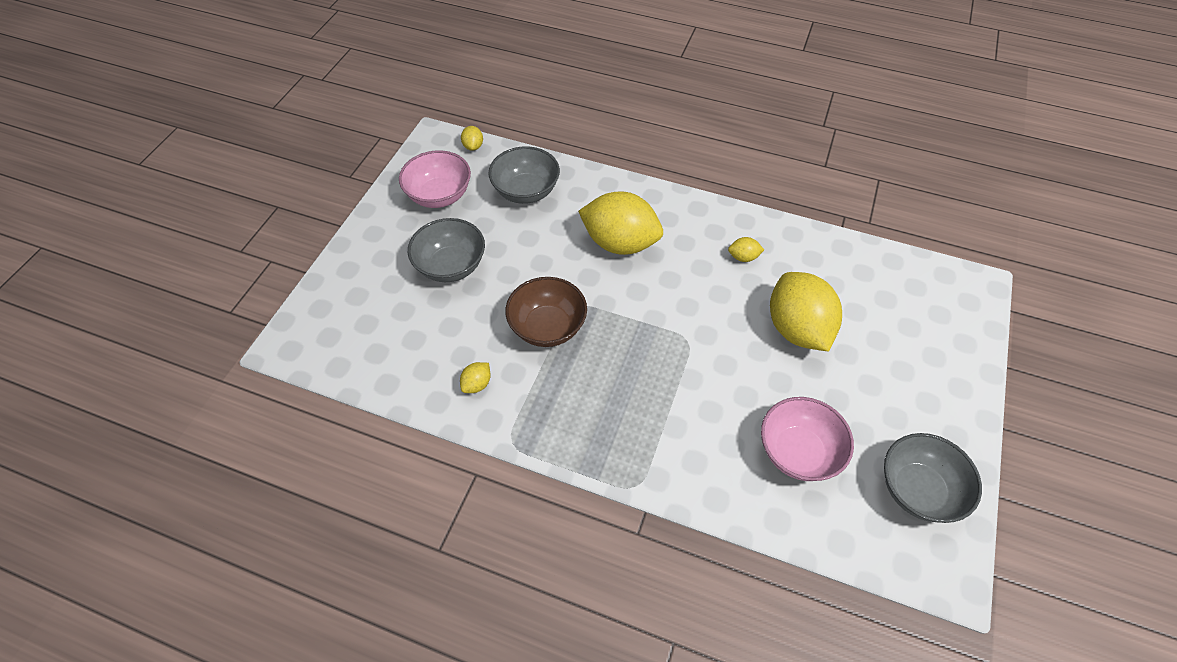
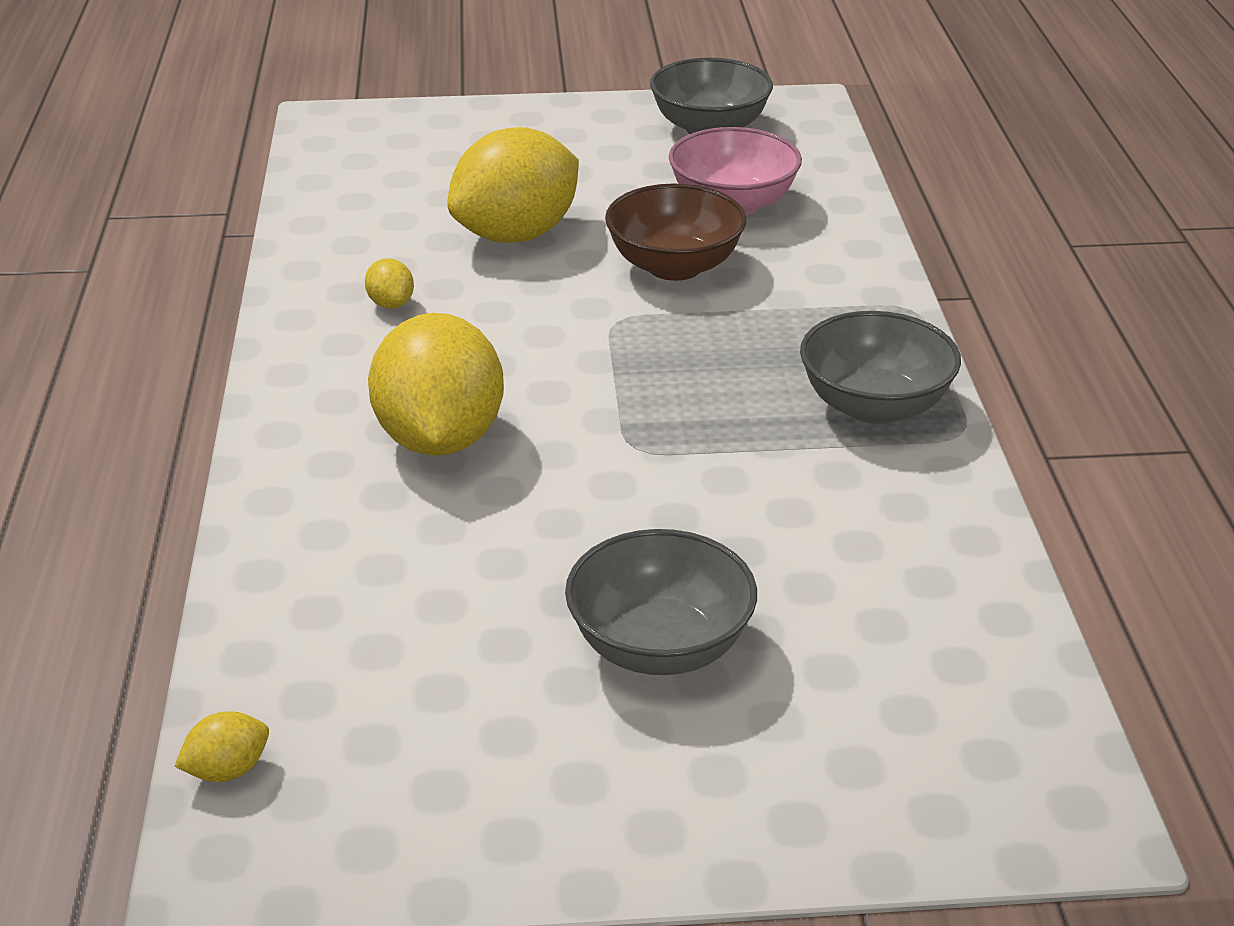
camera: 115 degrees left, 20 degrees down
pink bowl [399,150,471,208] -> none
yellow lemon [460,362,491,393] -> none
grey bowl [488,146,560,204] -> grey bowl moved to [800,311,961,424]
brown bowl [505,277,587,347] -> brown bowl moved to [605,183,747,281]

